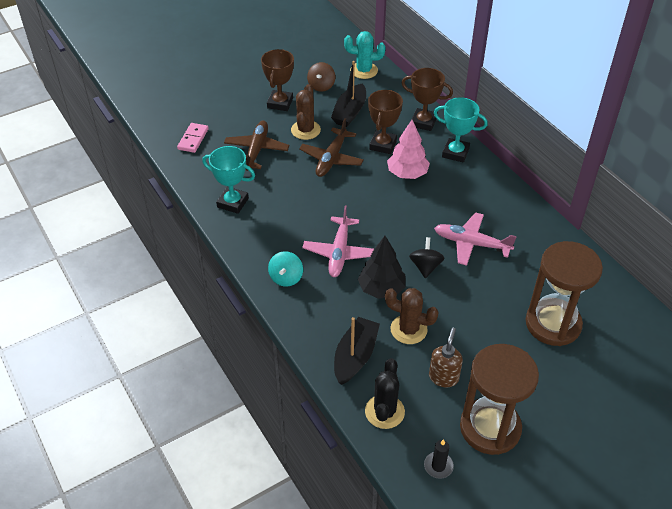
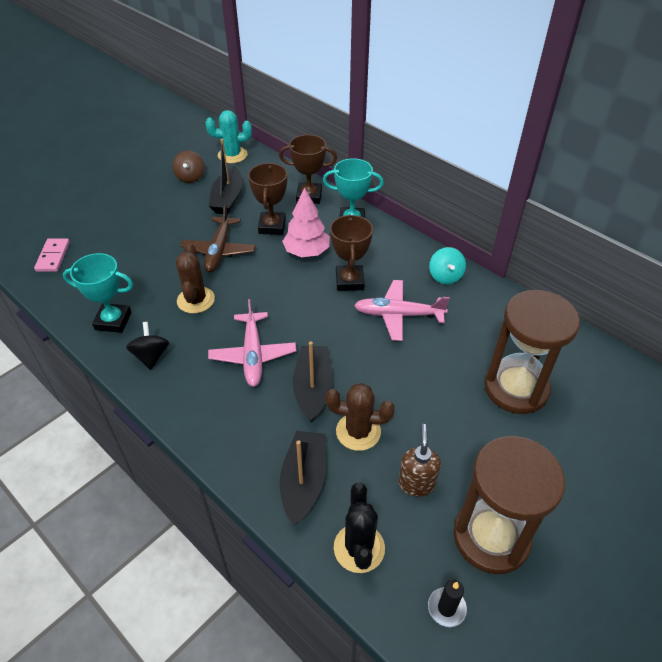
camera: 15 degrees left, 0 degrees up
brown plane [224,121,289,171] -> none
brown trophy [261,49,294,111] -> brown trophy moved to [330,214,373,291]
turquoise spinning top [268,251,303,287] -> turquoise spinning top moved to [429,247,466,284]
brown cactus [291,84,321,140] -> brown cactus moved to [176,243,215,314]
black tree [358,236,406,299] -> black boat [293,341,333,423]
black spinning top [409,237,445,278] -> black spinning top moved to [126,322,169,370]

